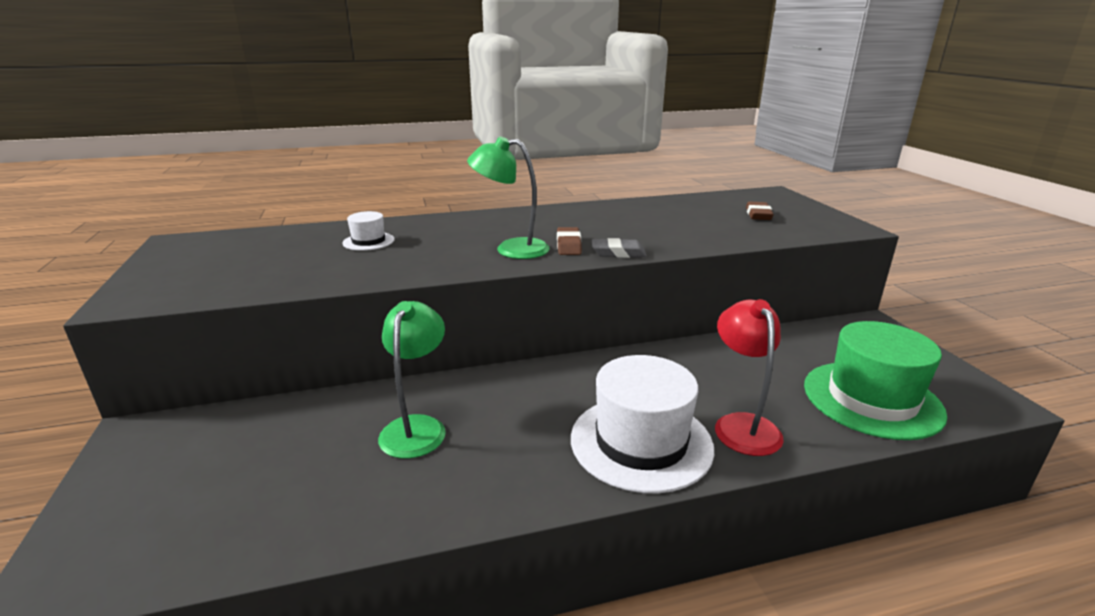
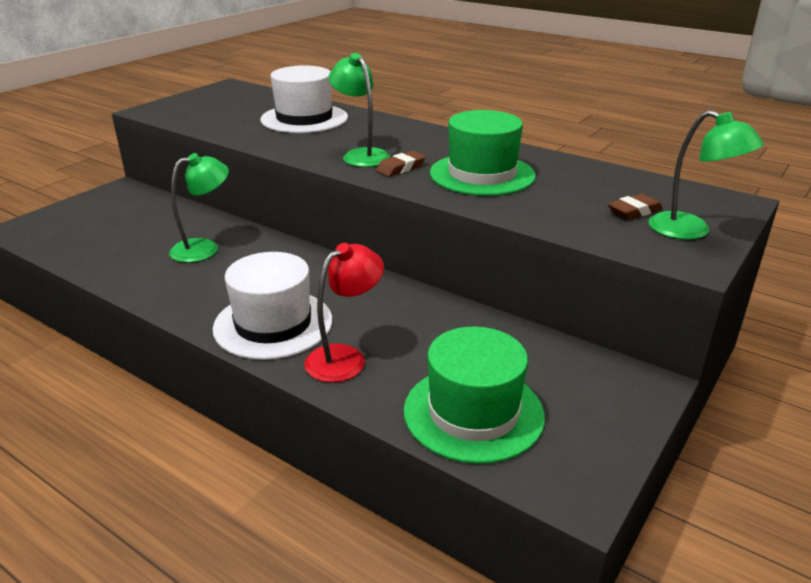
camera: 50 degrees right, 5 degrees up
white hat [342,211,395,251] -> white hat [260,65,348,133], size x2.13
grey eraser [592,238,647,258] -> none
none -> green hat [430,110,536,196]
none -> green lamp [649,110,764,240]

